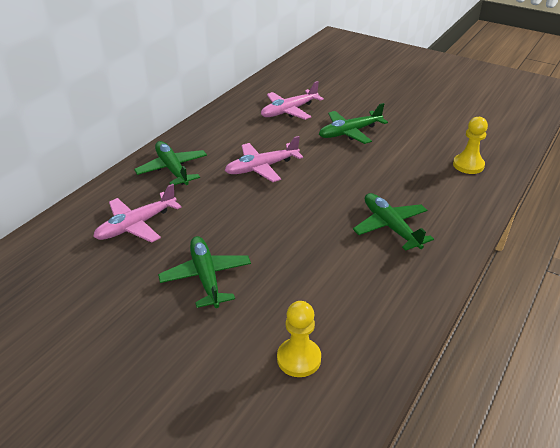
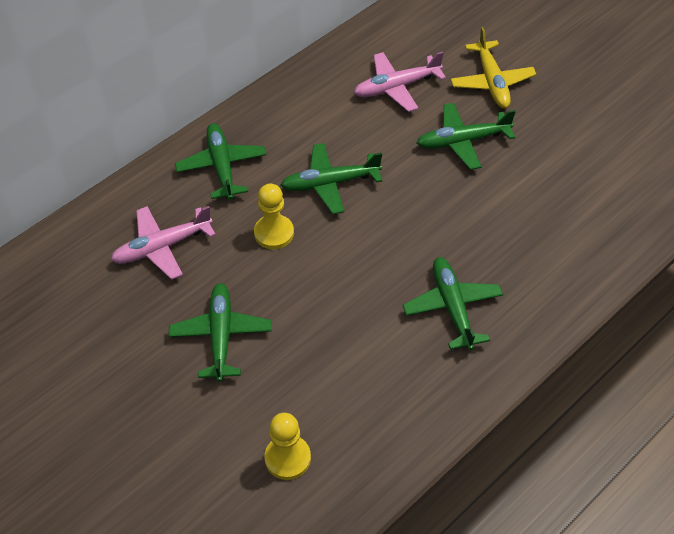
camera: 15 degrees right, 15 degrees up
pink plane [225,136,303,182] -> green plane [280,143,382,214]
yellow pawn [453,117,488,174] -> yellow pawn moved to [254,184,294,249]
none -> yellow plane [450,27,536,108]

